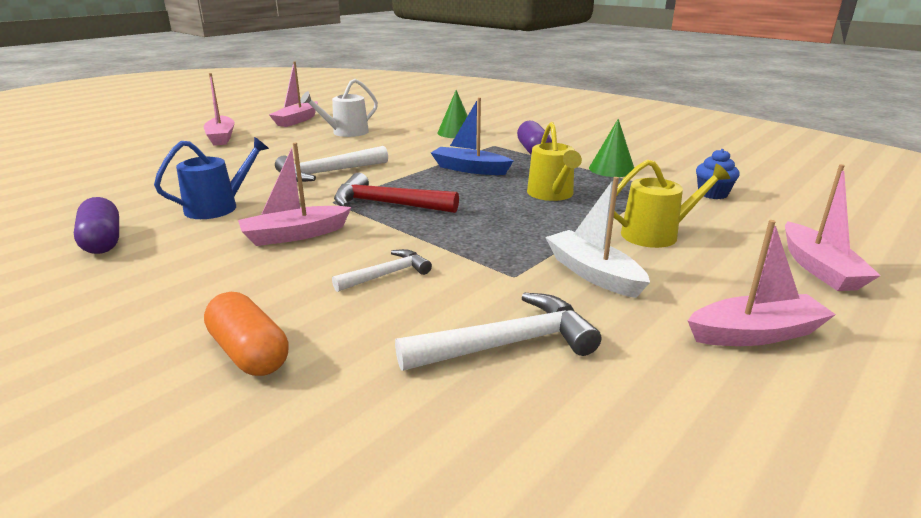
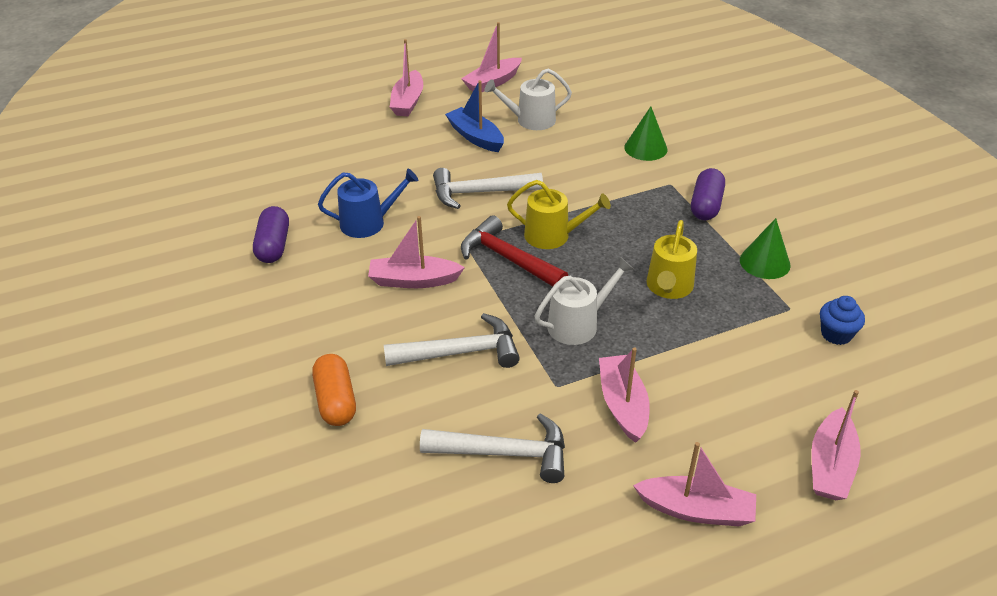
camera: 25 degrees right, 15 degrees up
white hammer [332,249,432,292] -> white hammer [384,313,520,368], size x1.66
blue boat [431,97,513,175] -> blue boat moved to [445,80,504,152]
white boat [545,177,650,298] -> pink boat [599,347,650,443]
yellow watering can [614,160,730,248] -> yellow watering can moved to [507,180,611,249]
none -> white watering can [535,257,634,345]

